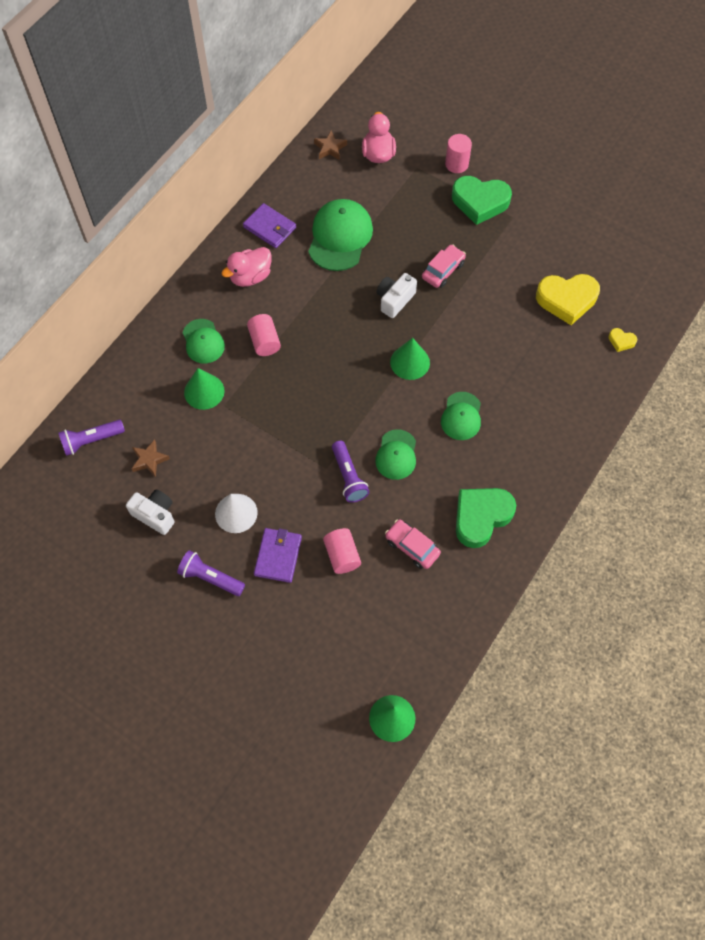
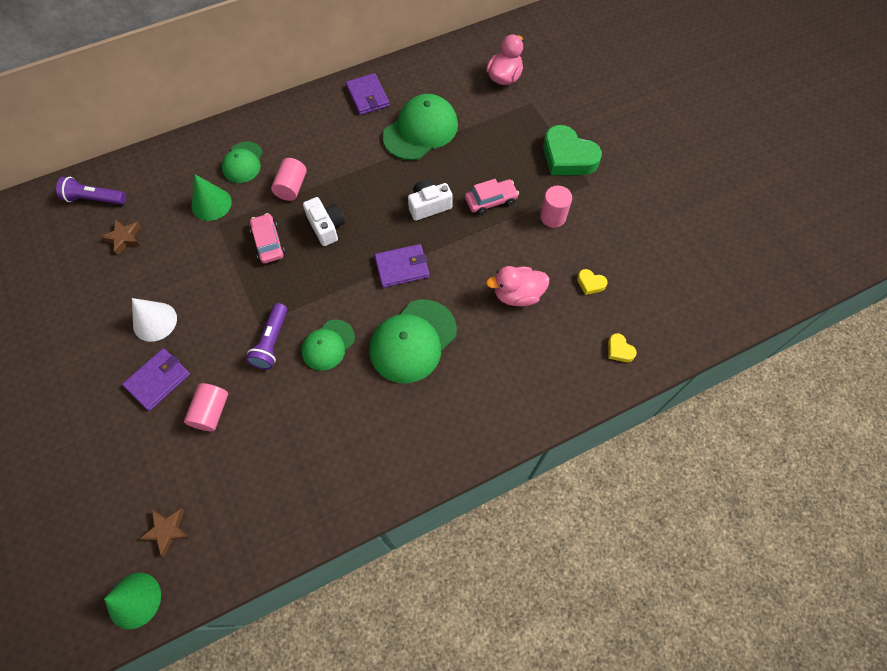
camera: 30 degrees right, 0 degrees up
white camera [126,490,174,535] -> white camera moved to [303,197,345,246]
purple flashlight [177,550,245,596] -> none
pink duck [221,247,271,287] -> pink duck moved to [486,266,549,306]
brown star [314,131,347,160] -> brown star moved to [139,509,190,557]
pink car [385,520,441,569] -> pink car moved to [250,213,285,264]
green cone [390,338,430,380] -> purple wallet [374,244,429,288]
green cap [441,392,481,440] -> green cap [369,300,457,383], size x1.66
pink cylinder [445,134,472,173] -> pink cylinder moved to [540,186,572,228]
green heart [456,488,516,548] -> none
yellow heart [536,274,600,325] -> yellow heart [577,269,608,295], size x0.44

